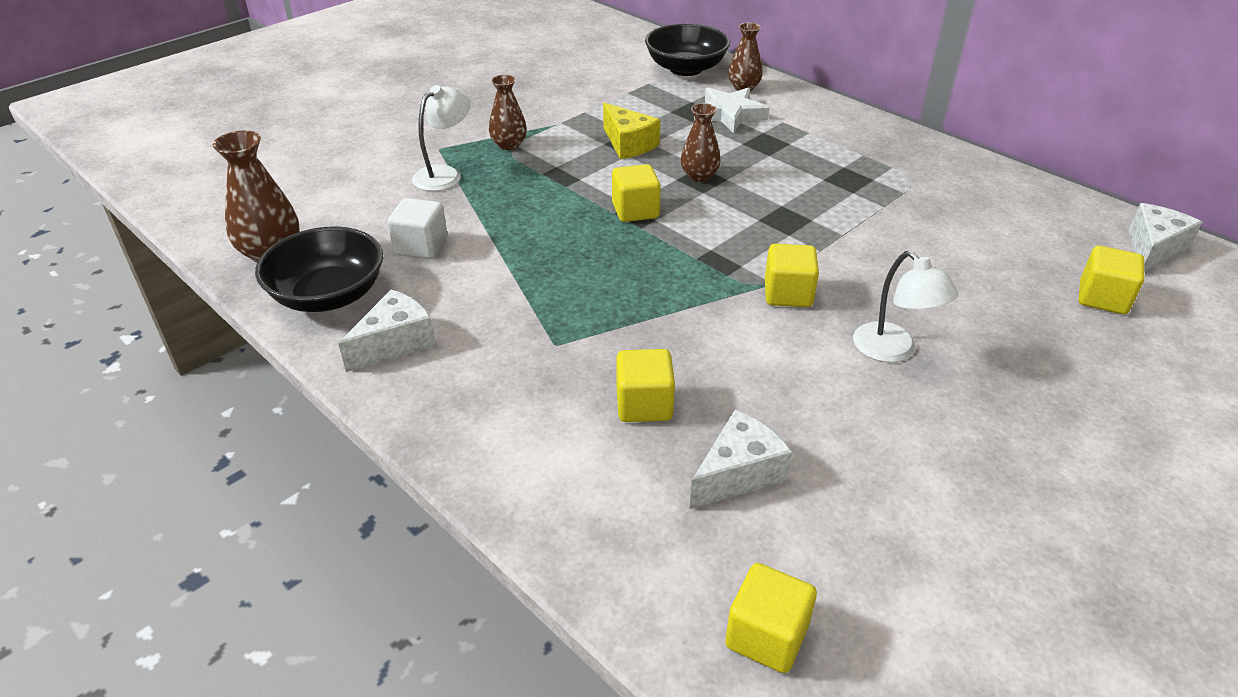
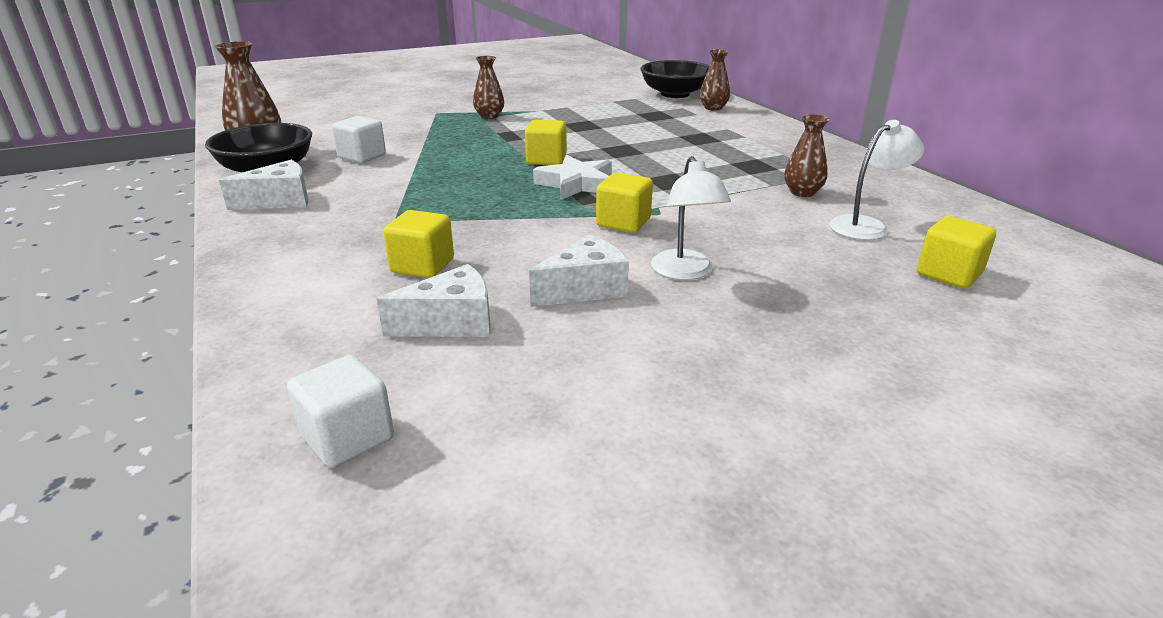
camera: 20 degrees right, 10 degrees down
white lamp [412,85,470,191] -> white lamp moved to [829,120,924,240]
yellow cheese [603,103,660,159] -> none
brown vase [681,103,721,182] -> brown vase moved to [785,114,829,197]
white star [694,87,769,133] -> white star moved to [533,155,612,200]
yellow cube [725,563,817,673] -> white cube [287,355,394,468]
white cheese [1128,203,1203,272] -> white cheese moved to [529,234,629,307]

